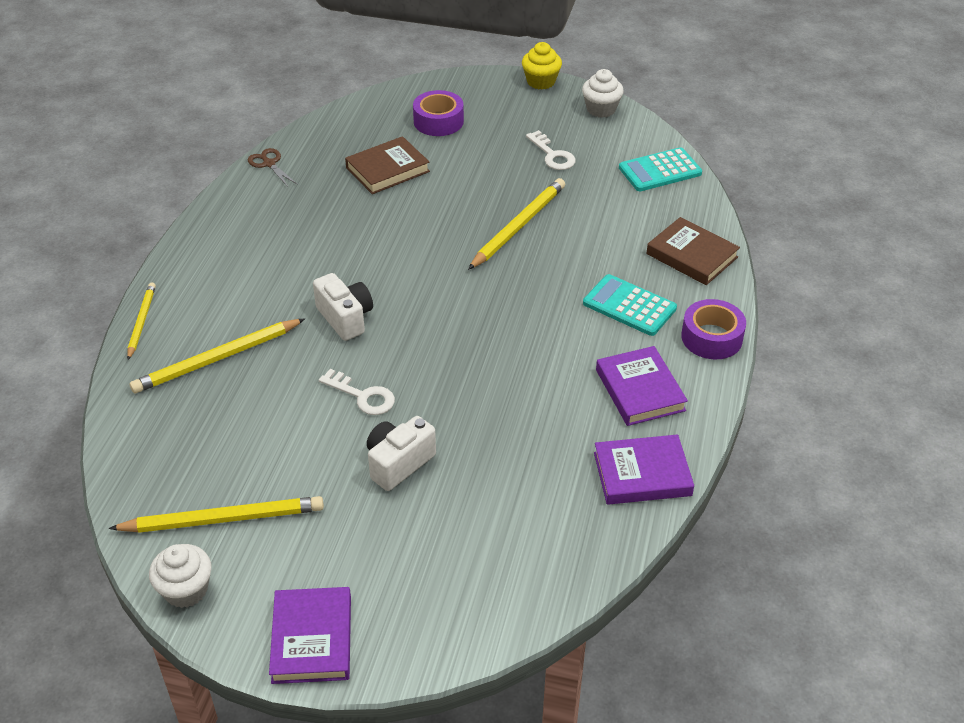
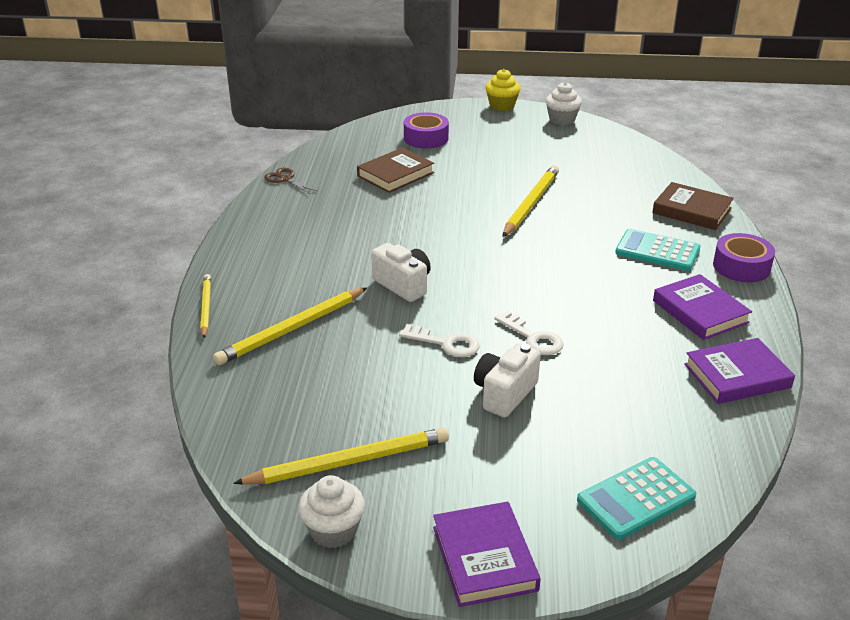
camera: 10 degrees left, 10 degrees down
white key [526,130,576,170] -> white key moved to [494,311,564,355]
turquoise calculator [619,147,702,191] -> turquoise calculator moved to [577,457,696,540]

